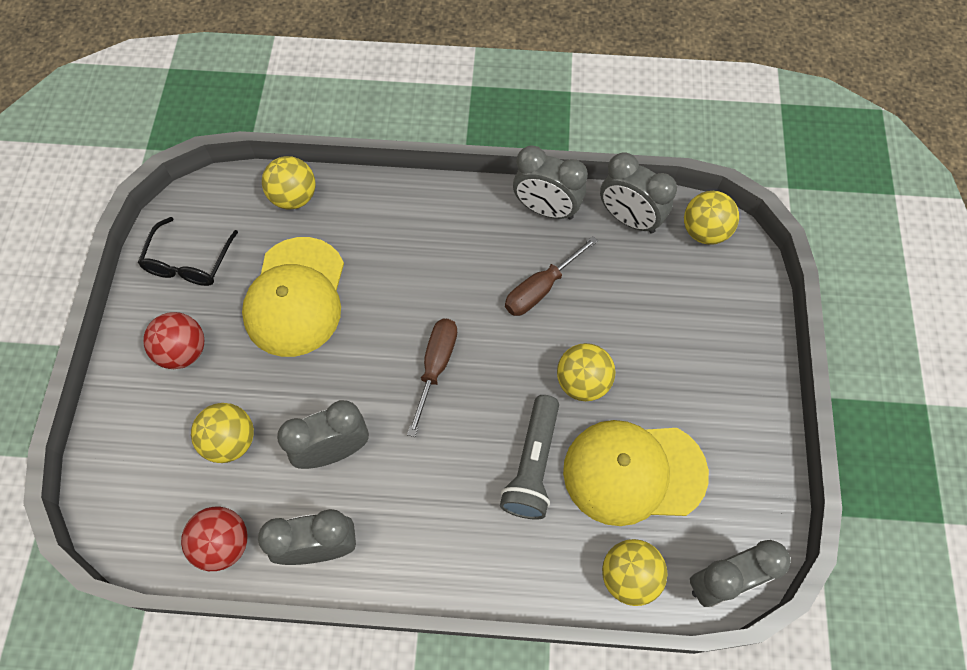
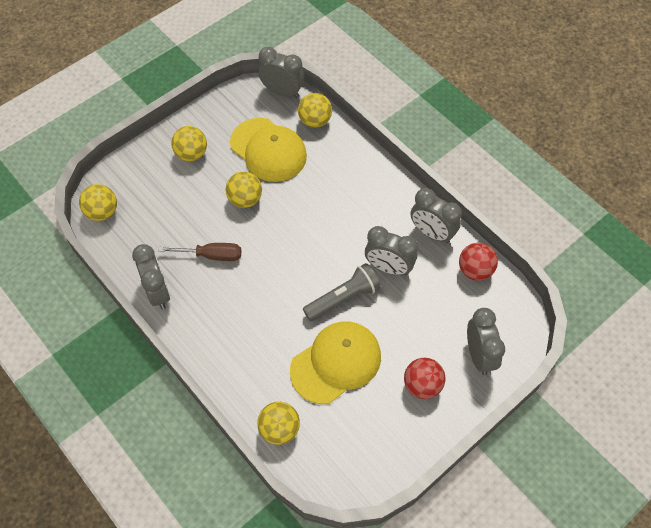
camera: 135 degrees left, 5 degrees down
black glasses [138,217,238,286] -> none
yellow ball [191,403,254,463] -> yellow ball moved to [171,126,207,161]
brown screwdriver [407,319,457,437] -> none
grey flashlight [500,395,559,520] -> grey flashlight moved to [303,263,381,321]
grey clock [600,152,677,233] -> grey clock moved to [467,308,505,375]

